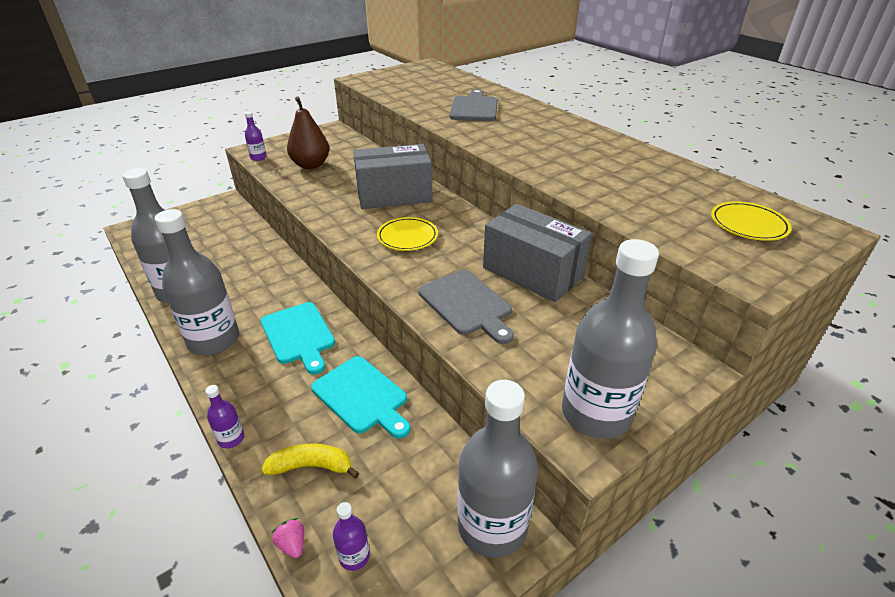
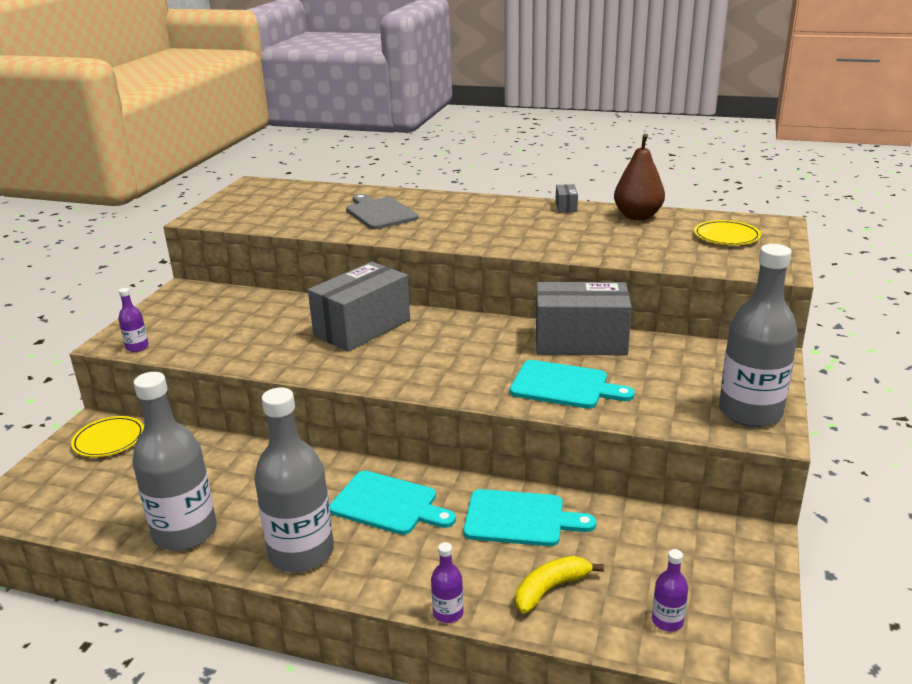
camera: 35 degrees left, 10 degrees down
pink strawberry [272,518,304,558] -> none
brown pear [287,97,329,169] -> brown pear moved to [614,134,665,220]
yellow plate [377,217,438,251] -> yellow plate moved to [71,416,144,457]
grey cutting board [419,270,514,344] -> turquoise cutting board [510,360,635,409]
grey bottle [457,380,538,558] -> none
none -> grey box [556,184,578,213]

